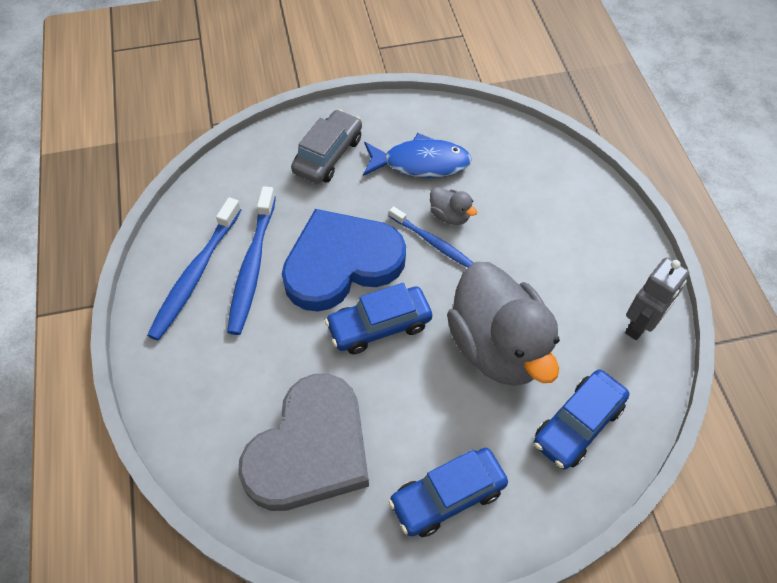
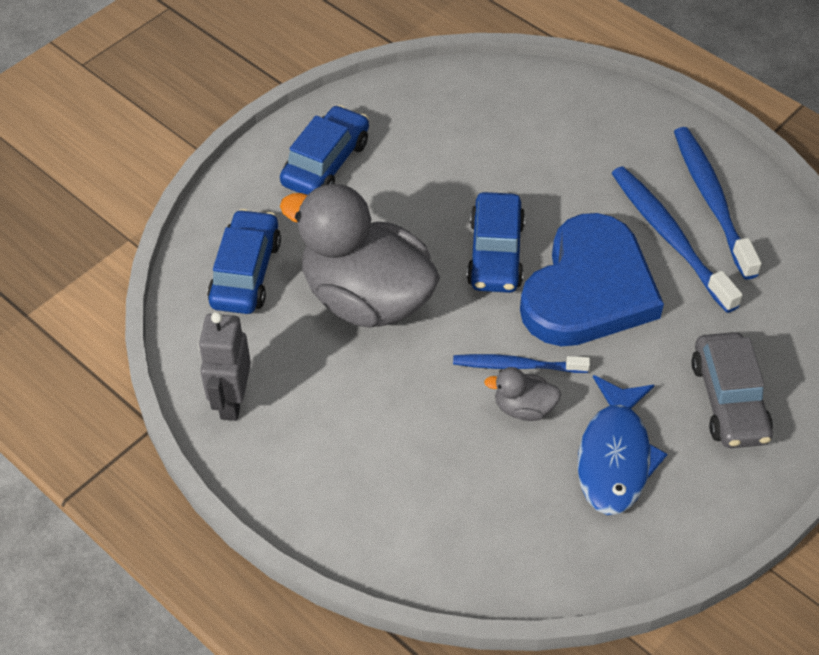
camera: 145 degrees right, 5 degrees down
grey heart [238,374,369,511] -> none
blue car [325,283,432,354] -> blue car turned 150 degrees clockwise [467,192,525,293]
blue fish [363,133,472,178] -> blue fish turned 45 degrees counterclockwise [577,375,667,515]

